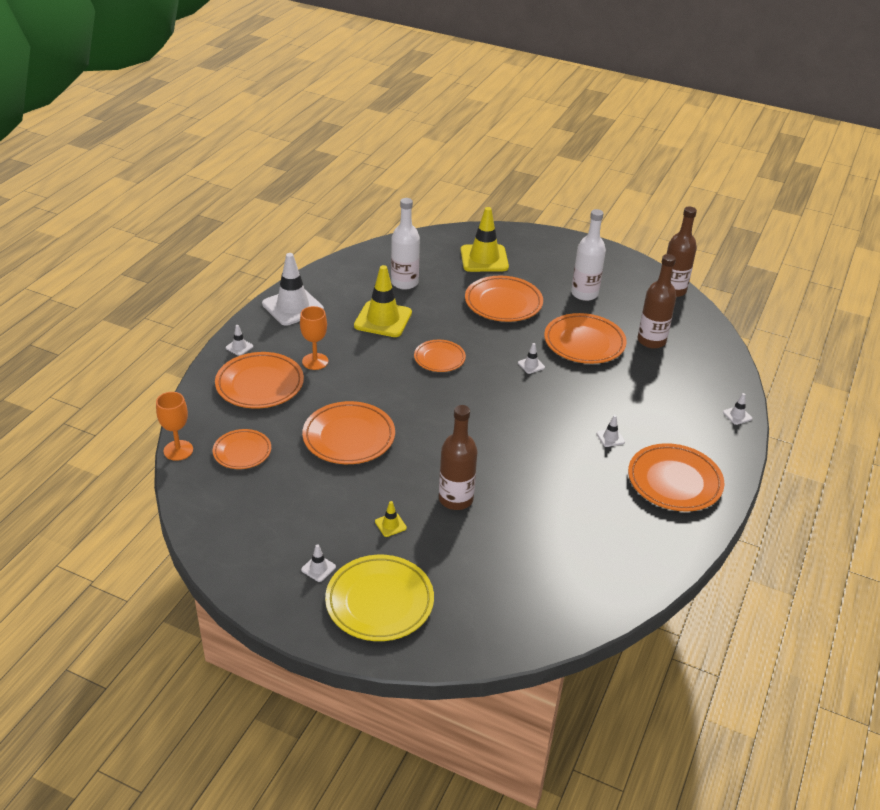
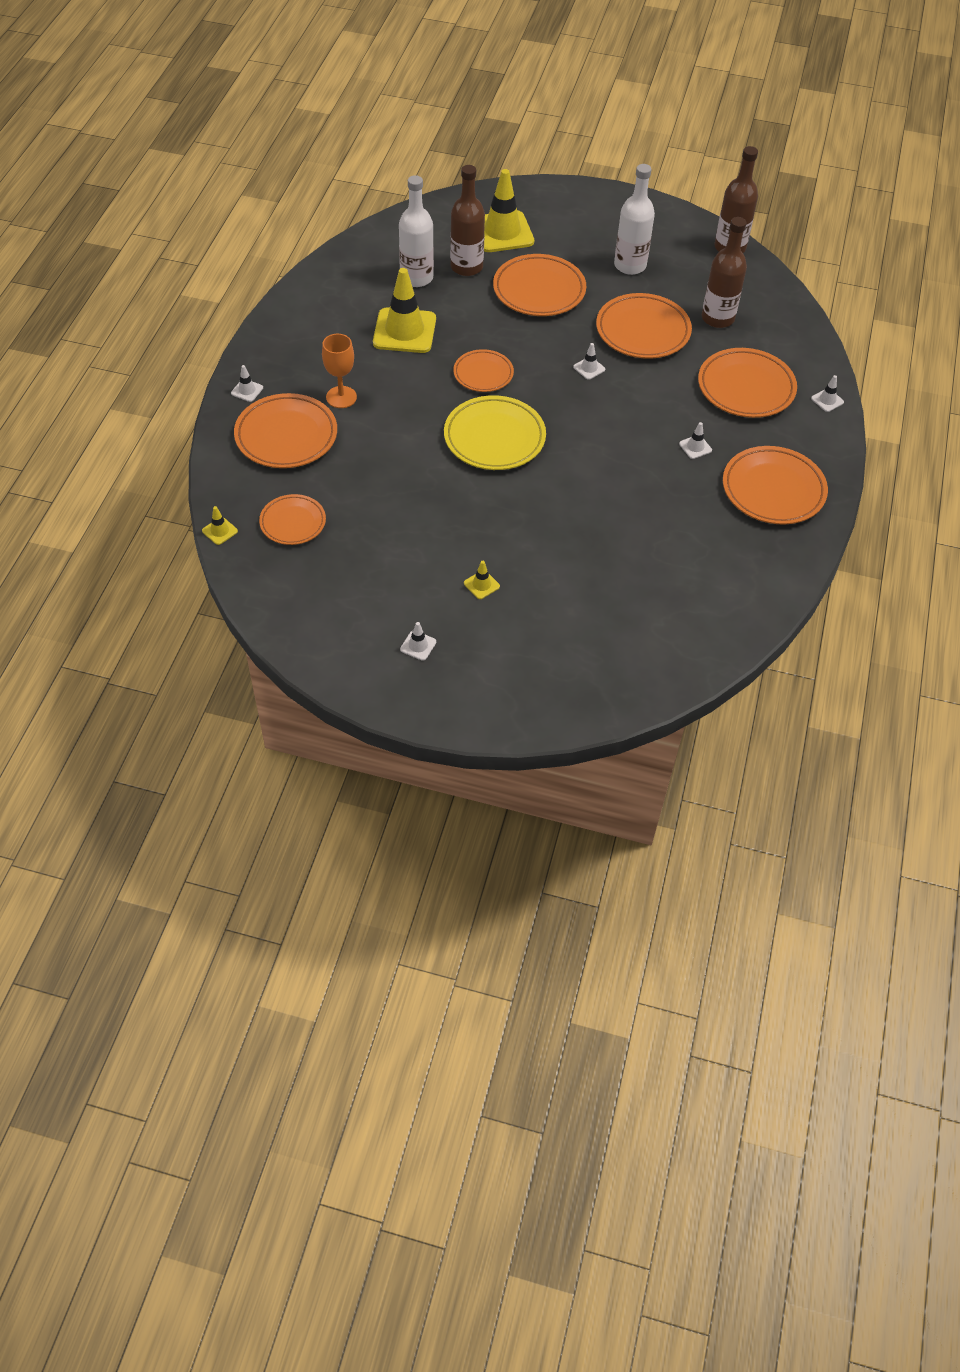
camera: 10 degrees left, 15 degrees up
orange goblet [156,392,193,461] -> yellow traffic cone [202,506,238,545]
white traffic cone [262,253,324,326] -> none
orange plate [302,401,395,464] -> orange plate moved to [698,348,797,418]
yellow plate [325,555,434,641] -> yellow plate moved to [444,395,546,470]
brown bottle [439,405,477,510] -> brown bottle moved to [450,165,485,276]

